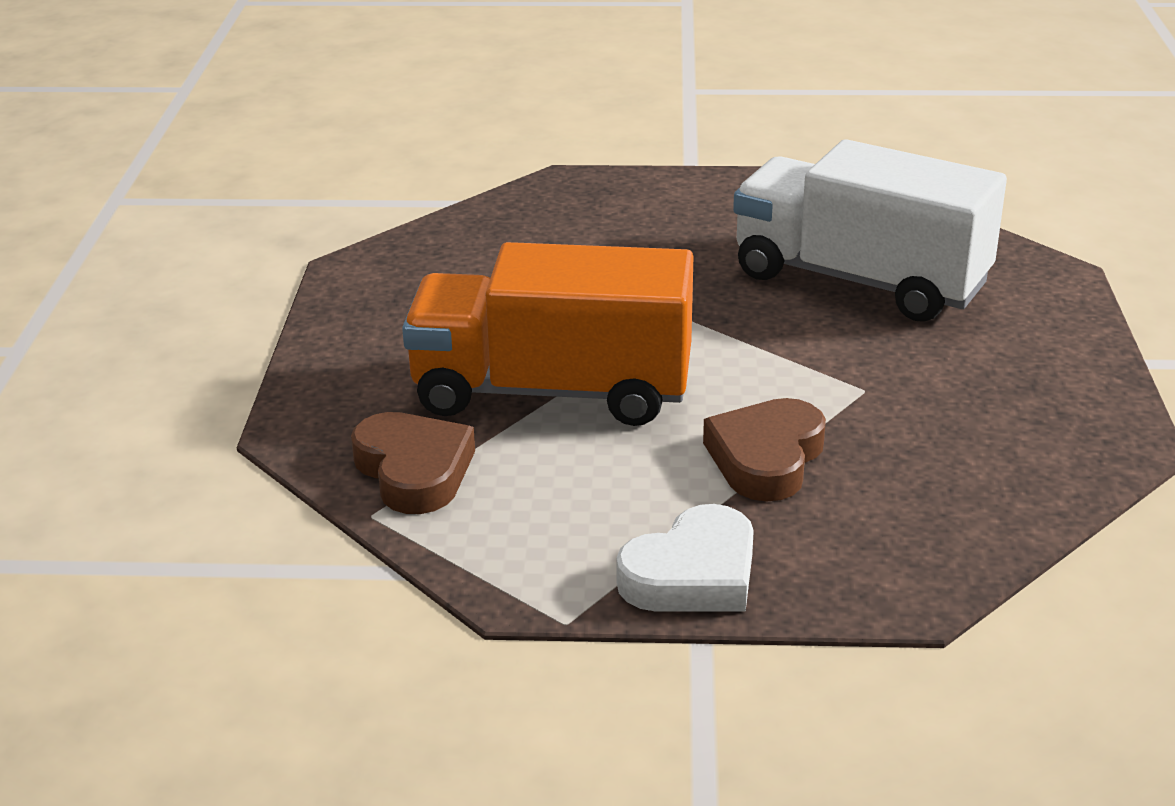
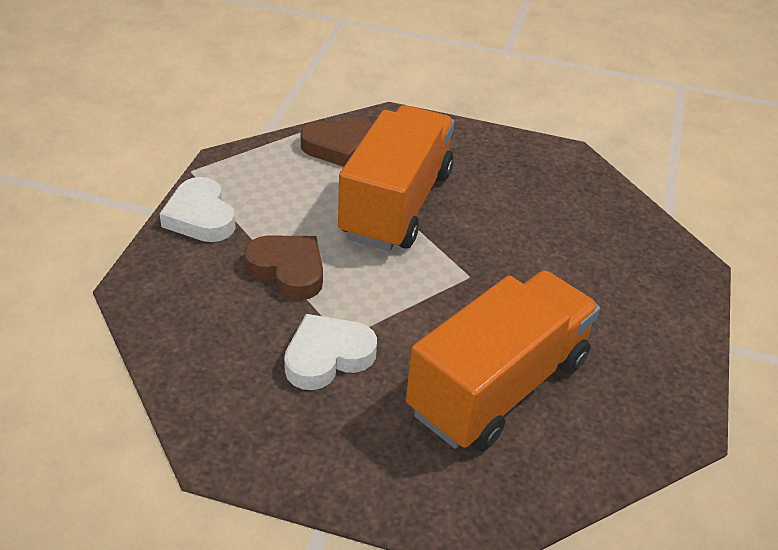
camera: 100 degrees right, 10 degrees up
white truck [733,139,1007,322] -> orange truck [406,270,600,451]
none -> white heart [284,314,377,390]

